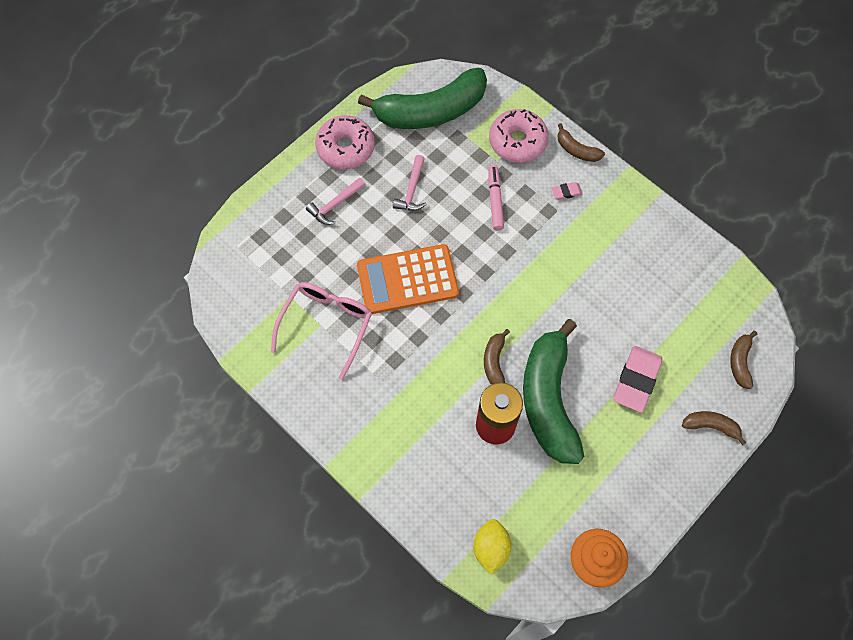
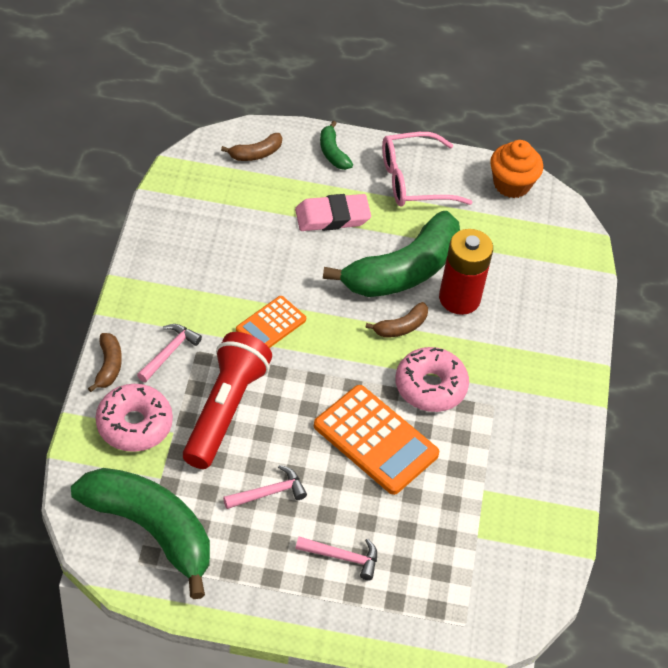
camera: 130 degrees left, 15 degrees down
pink glasses [271,282,372,380] -> pink glasses moved to [382,132,472,207]
pink donut [315,115,375,169] -> pink donut moved to [395,347,469,412]
yellow lemon [473,519,512,575] -> none
pink marker [488,165,504,230] -> red flashlight [183,332,272,469]
pink eraser [552,182,583,200] -> pink hammer [137,324,202,382]
brown banana [682,411,746,446] -> green banana [320,121,353,170]
none -> orange calculator [236,296,306,348]

